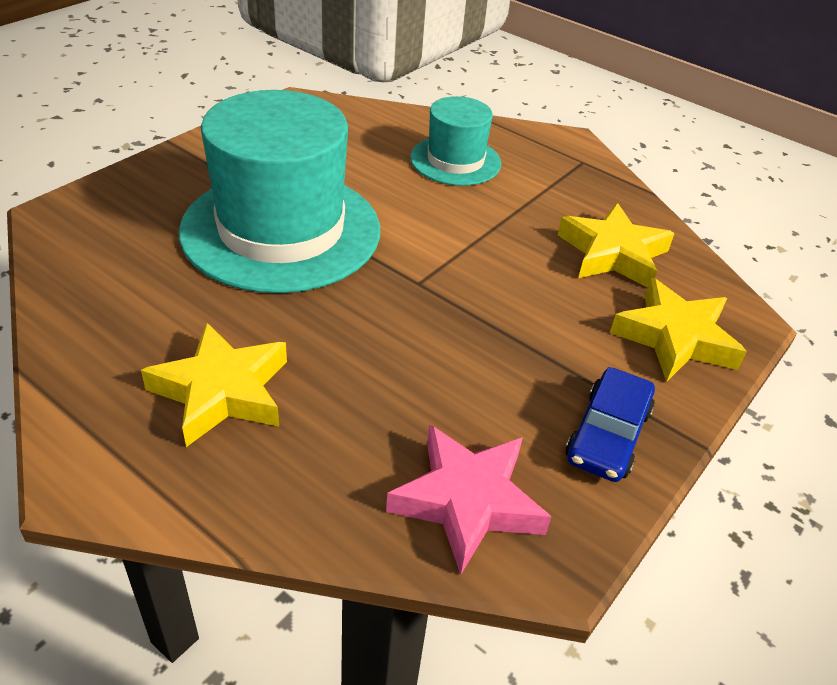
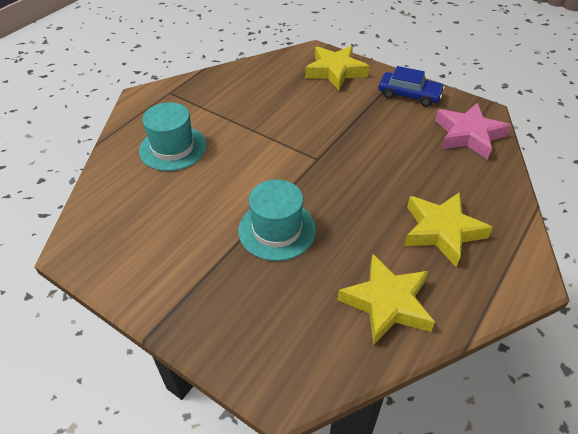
camera: 90 degrees left, 5 degrees up
turquoise hat [179,90,380,293] -> turquoise hat [238,179,316,261], size x0.53
yellow star [558,203,675,288] -> yellow star moved to [338,254,435,345]

